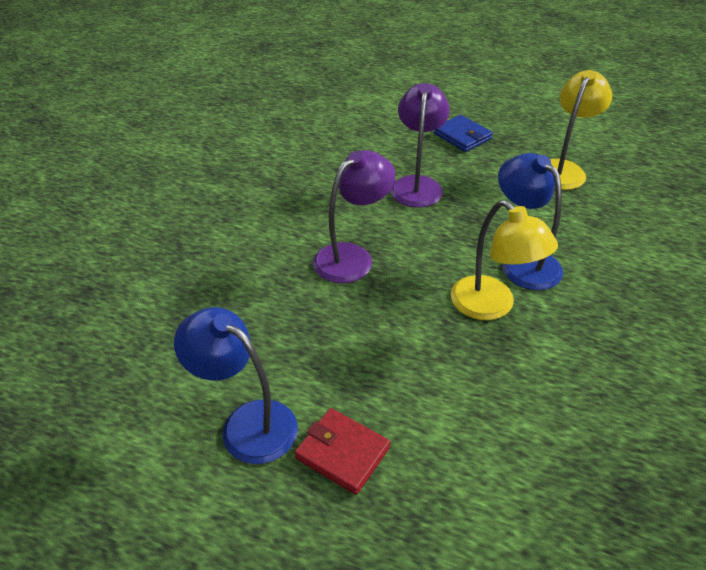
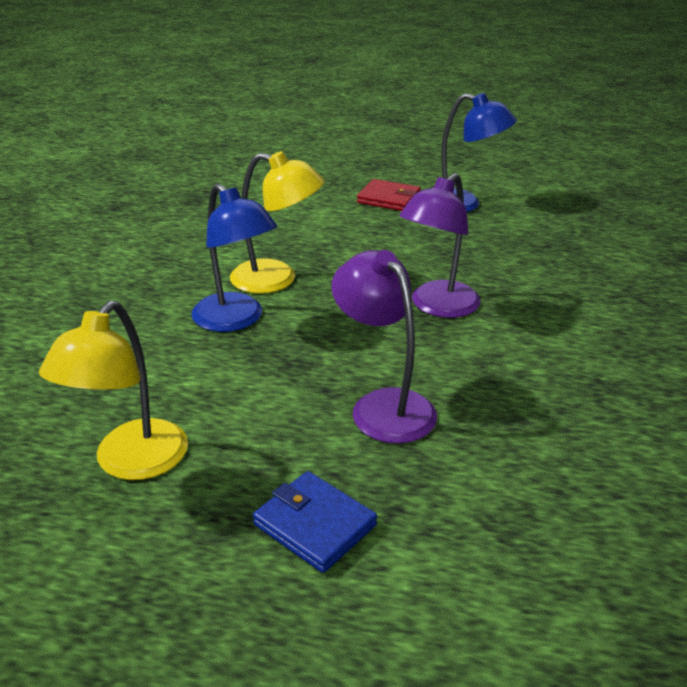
camera: 170 degrees right, 10 degrees down
purple lamp [390,83,450,208] -> purple lamp turned 150 degrees clockwise [331,250,437,444]
yellow lamp [451,200,558,320] -> yellow lamp turned 150 degrees clockwise [230,151,325,294]

